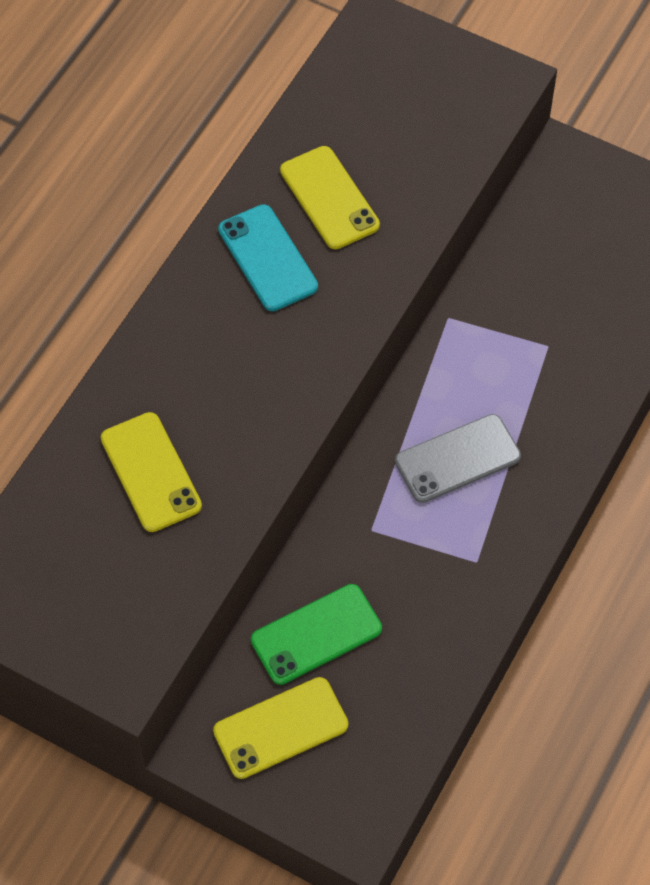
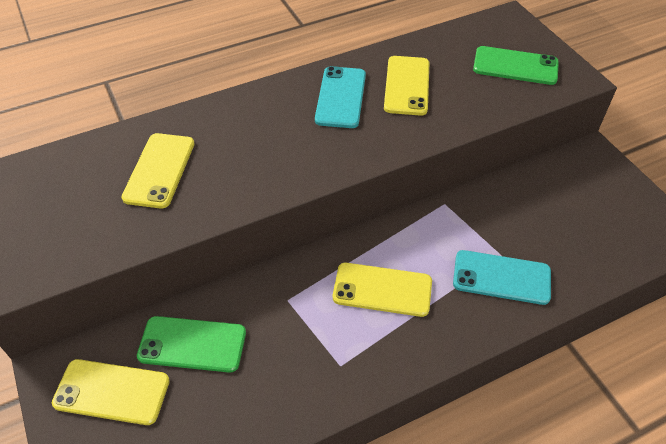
camera: 35 degrees right, 10 degrees down
grey phone [395,414,521,503] -> yellow phone [333,263,432,317]
none -> turquoise phone [453,250,551,305]
none -> green phone [473,46,559,85]

